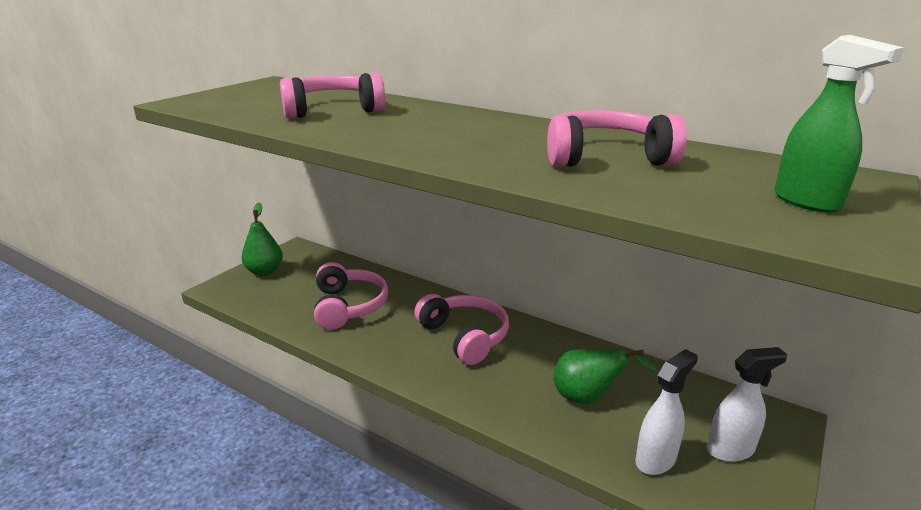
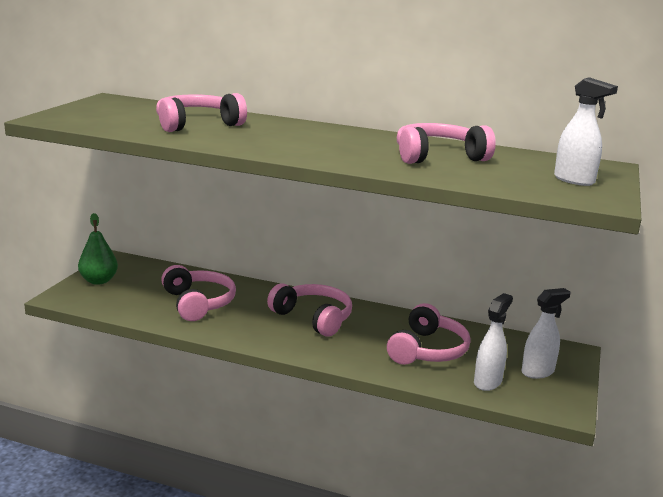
camera: 15 degrees left, 5 degrees down
green pear [553,349,658,404] -> pink headphones [387,303,471,365]
green spray bottle [774,35,904,213] -> white spray bottle [554,77,618,186]

